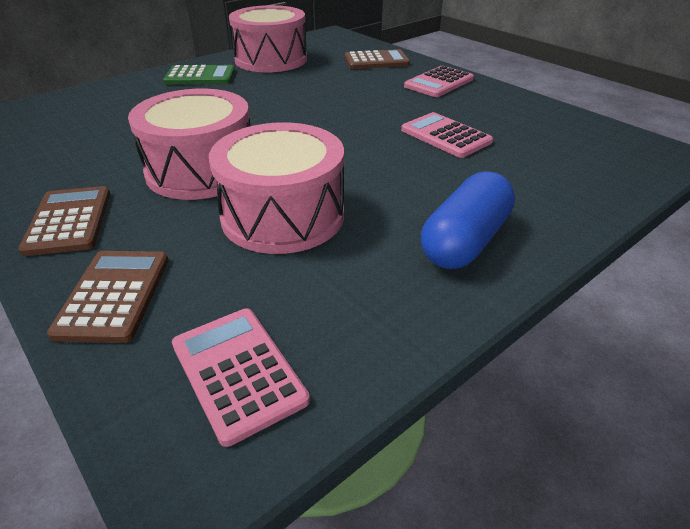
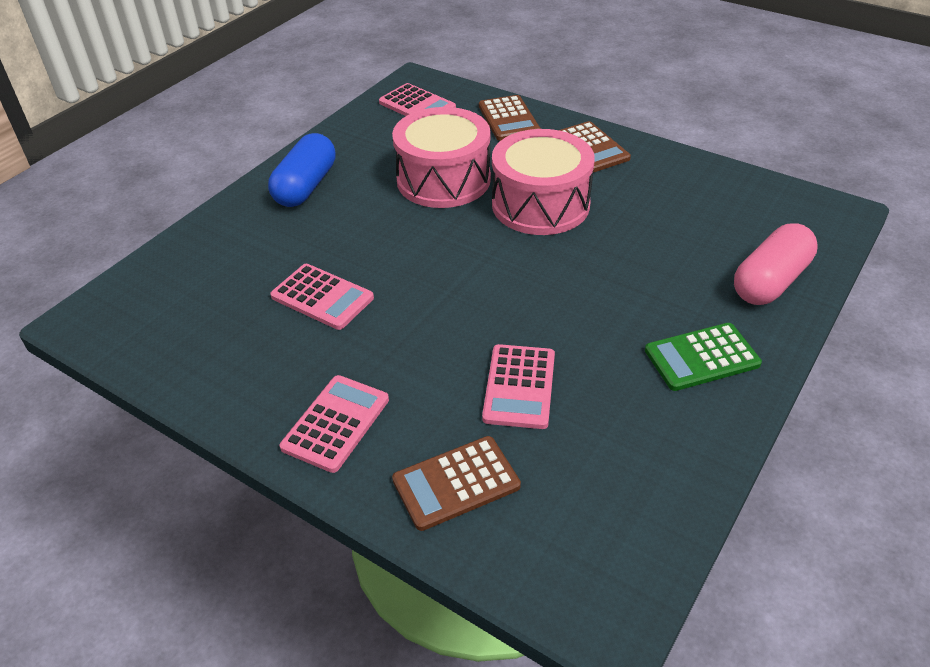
camera: 165 degrees right, 5 degrees up
pink drum [229,5,307,72] -> none
none -> pink calculator [482,344,555,429]
none -> pink capsule [734,223,818,305]

